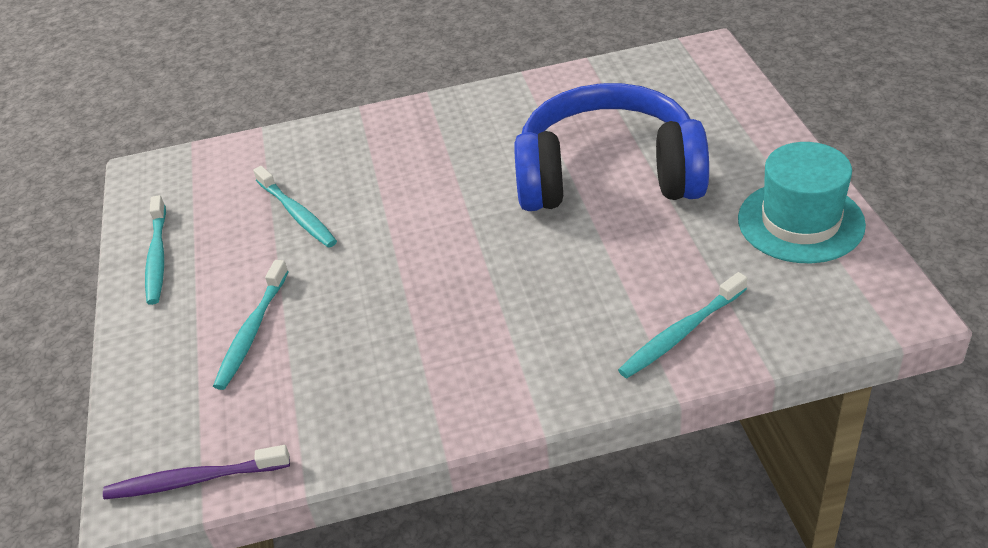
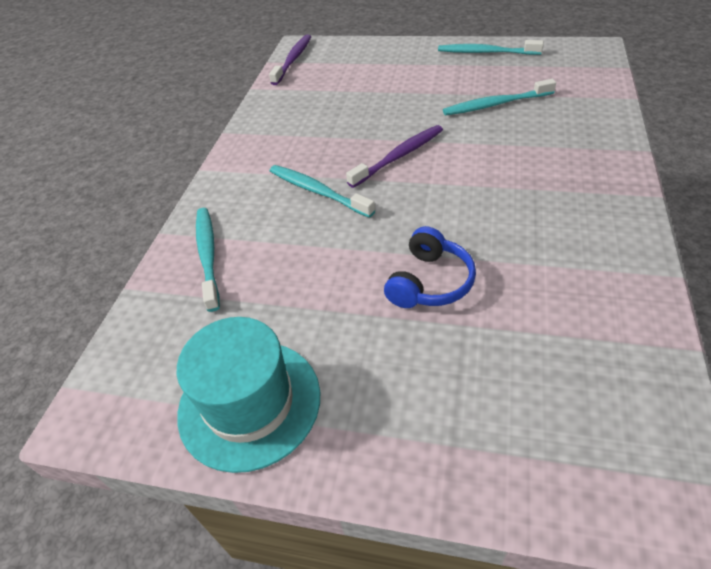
camera: 115 degrees right, 5 degrees up
turquoise toothbrush [213,260,289,390] -> turquoise toothbrush moved to [270,165,375,218]
blue headphones [514,83,709,211] -> blue headphones [384,226,476,308], size x0.44
none -> purple toothbrush [346,125,443,188]

